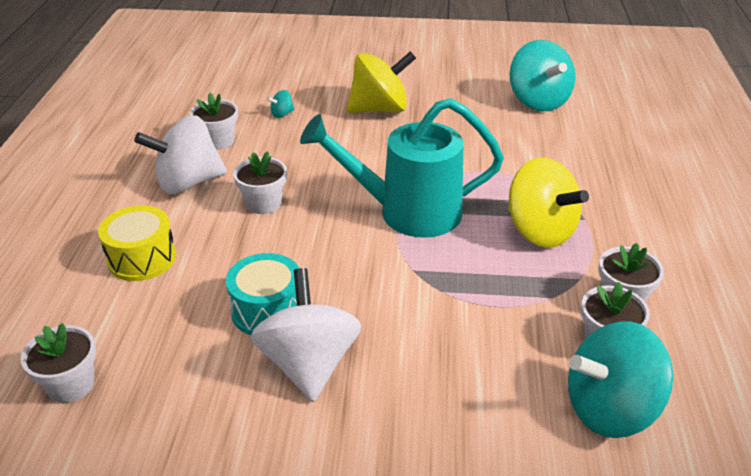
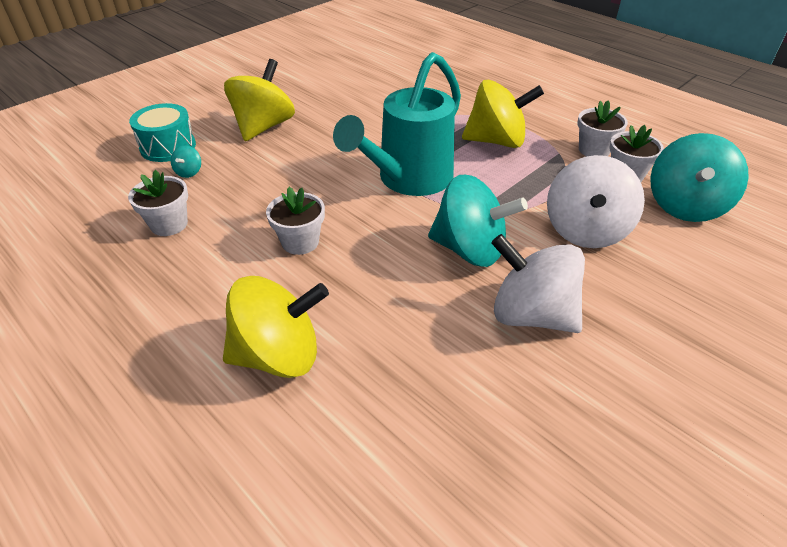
camera: 50 degrees left, 5 degrees up
white flower pot [21,323,96,403] -> none
yellow drum [98,205,176,281] -> yellow spinning top [223,276,329,378]
white spinning top [134,115,227,194] -> white spinning top moved to [547,155,645,248]
turquoise drum [226,253,299,335] -> turquoise drum moved to [129,103,196,162]
turquoise spinning top [509,40,575,111] -> turquoise spinning top moved to [428,175,528,267]

